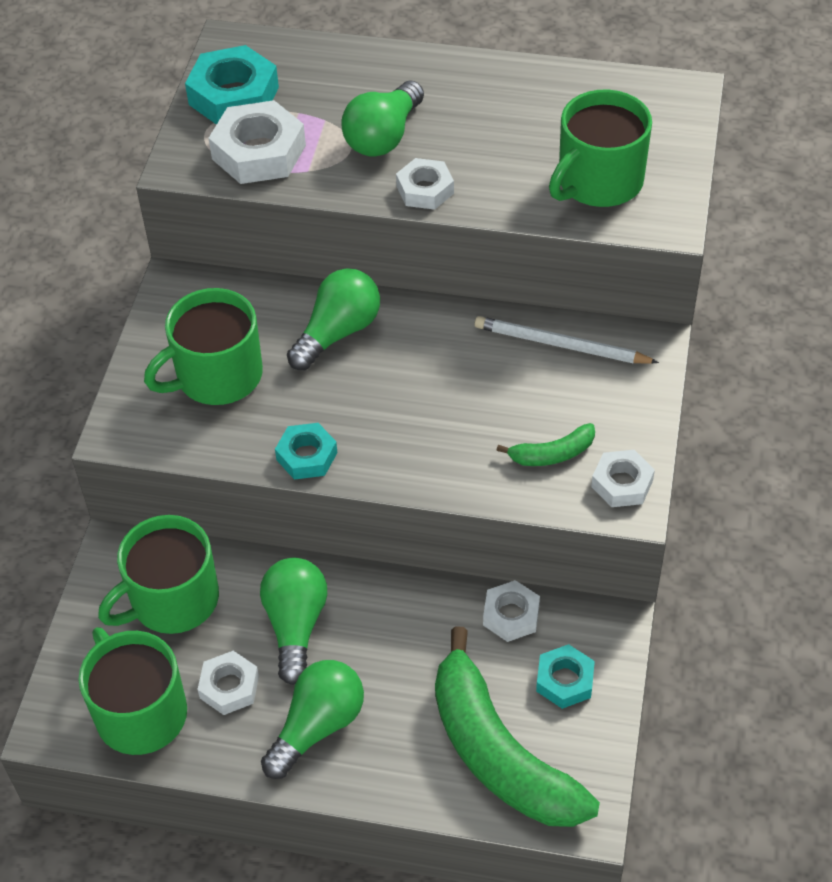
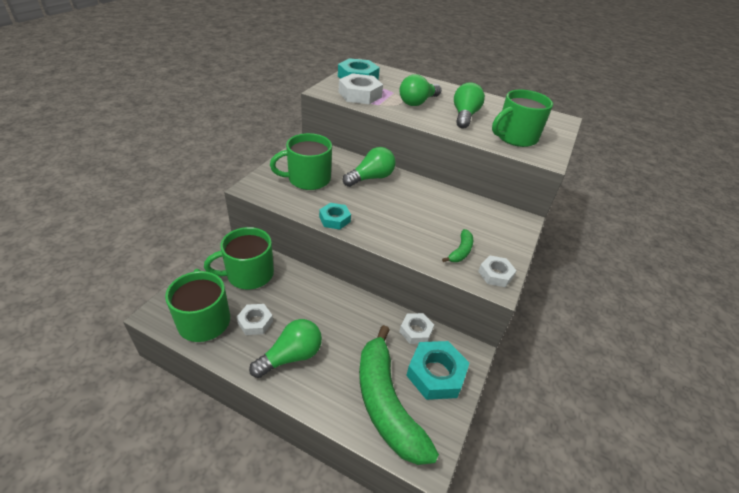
camera: 10 degrees right, 10 degrees down
green light bulb [260,558,327,685] -> green light bulb moved to [454,82,485,129]
white nut [396,158,454,210] -> none
white pencil [475,316,659,364] -> none
green banana [496,423,595,466] -> green banana turned 60 degrees counterclockwise [442,229,473,262]
turquoise nut [536,644,595,709] -> turquoise nut [406,341,469,400], size x1.66

